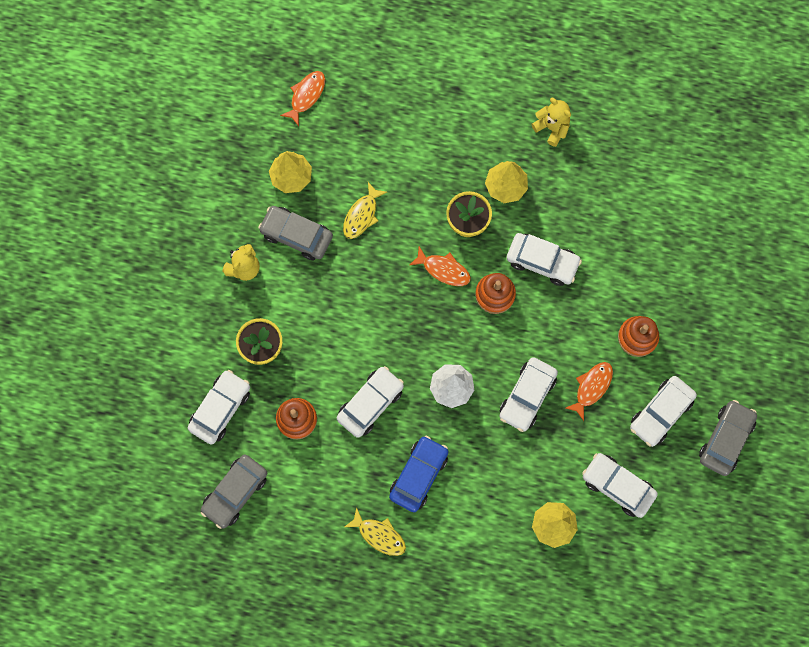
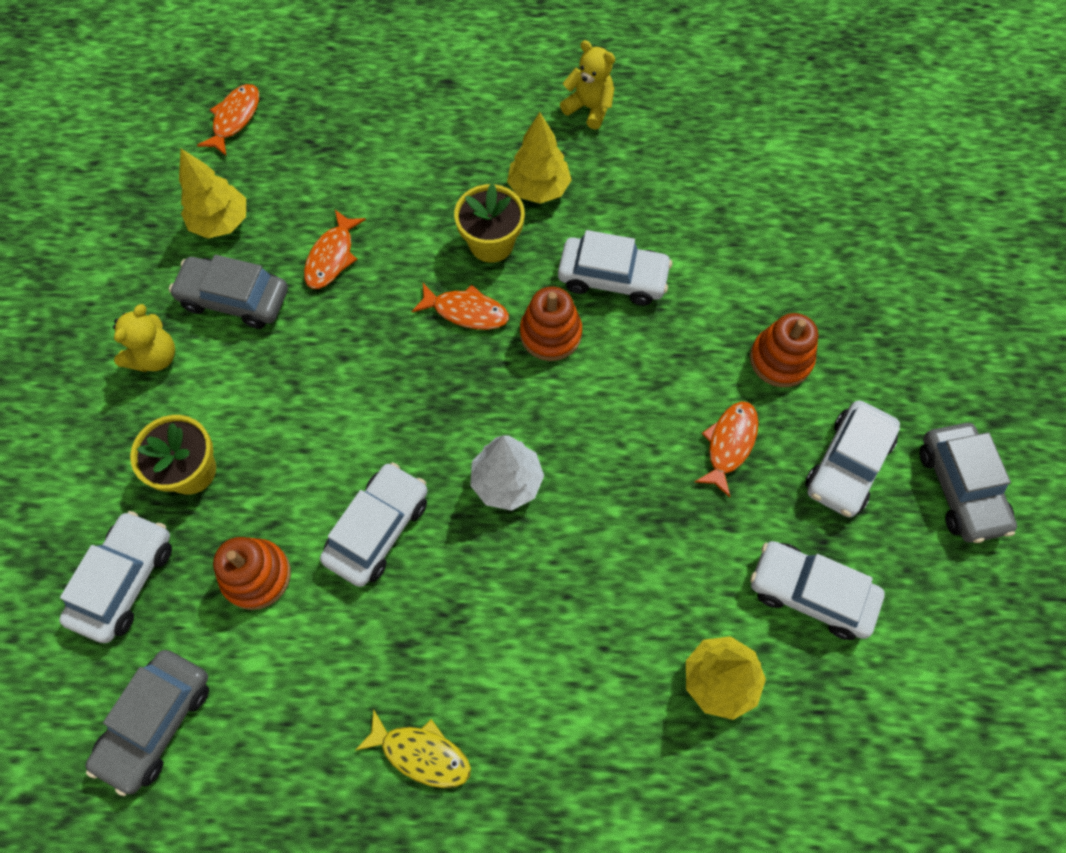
camera: 10 degrees left, 10 degrees down
yellow fish [343,182,387,239] -> orange fish [304,210,366,289]
blue car [389,436,449,512] -> none
white car [499,357,558,432] -> none
grey car [699,400,757,476] -> grey car turned 150 degrees clockwise [919,423,1017,543]

